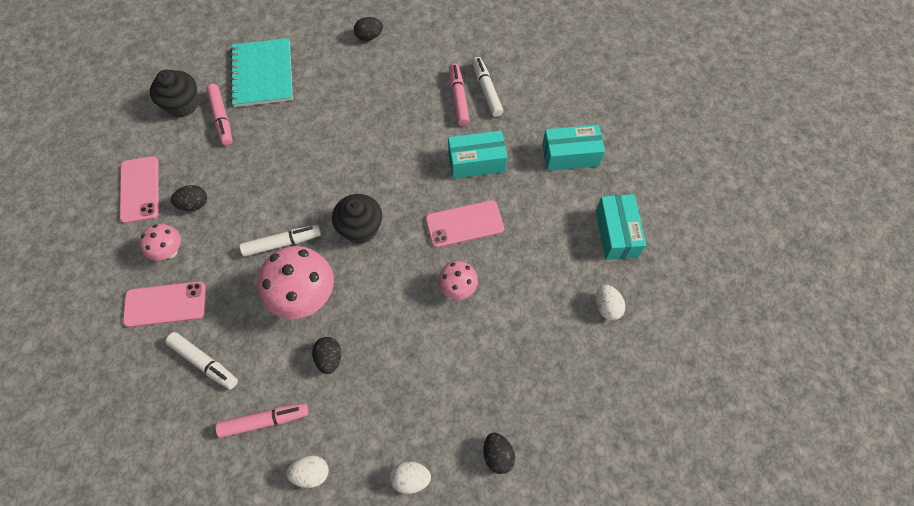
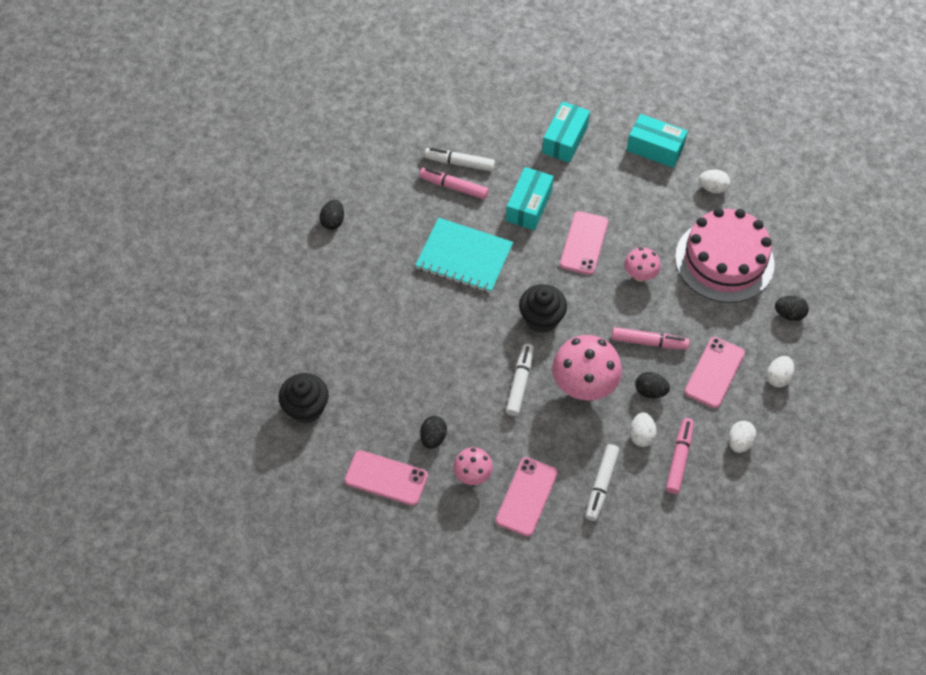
camera: 60 degrees left, 5 degrees down
white marker [165,332,238,390] -> white marker turned 135 degrees clockwise [585,444,620,521]
pink marker [206,84,232,145] -> pink marker moved to [611,327,690,350]
turquoise notebook [230,38,293,107] -> turquoise notebook moved to [415,218,513,293]
none -> white egg [630,412,657,447]
none -> pink cake [675,208,775,303]
none -> pink phone [684,337,745,408]

